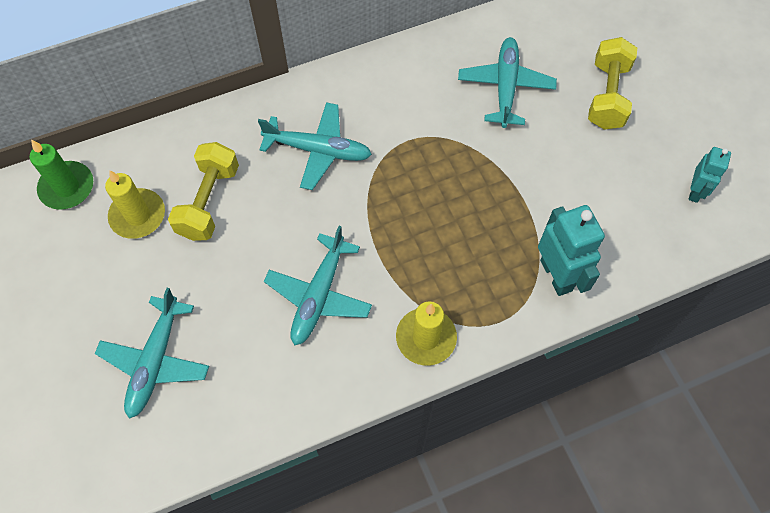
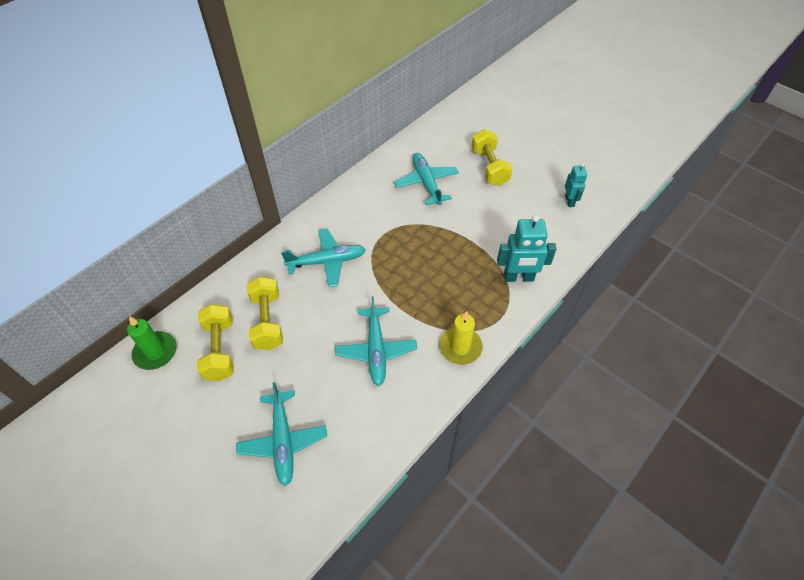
camera: 25 degrees left, 10 degrees down
yellow candle [105,170,165,239] -> yellow dumbbell [197,304,234,381]
turquoise robot [538,205,605,296] -> turquoise robot turned 135 degrees clockwise [497,214,557,282]

